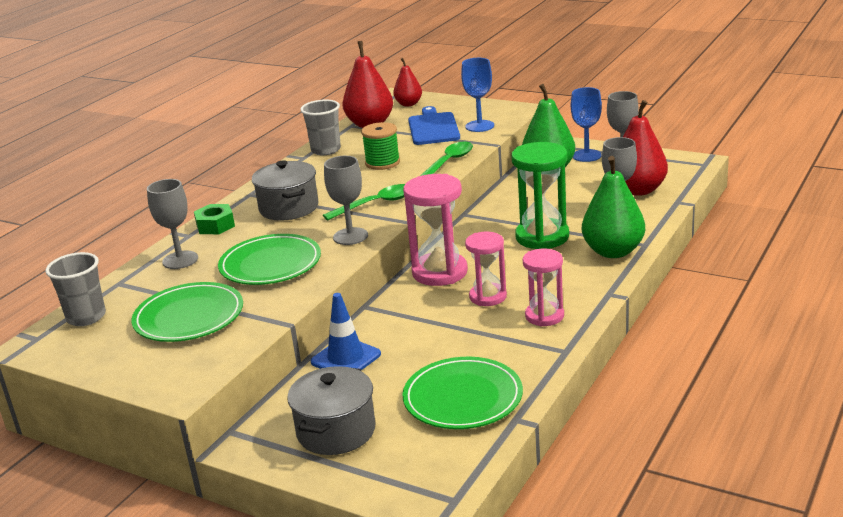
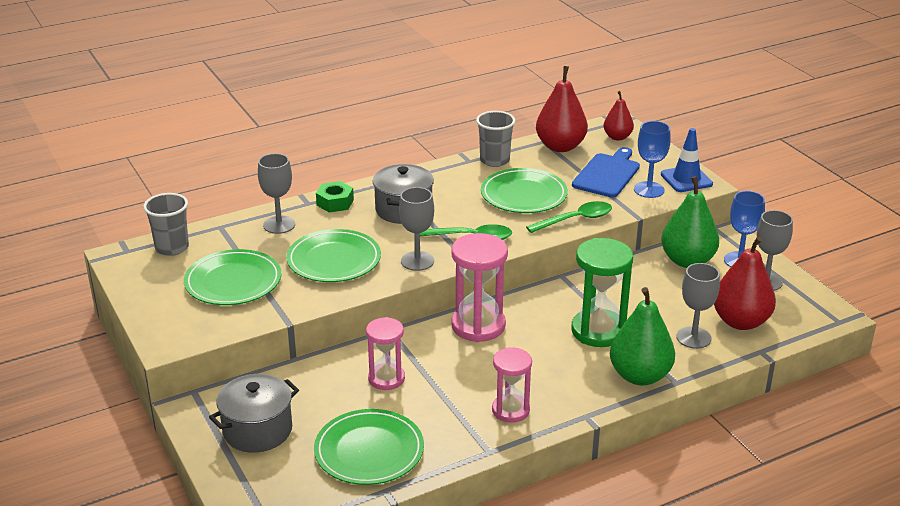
camera: 30 degrees right, 5 degrees up
blue traffic cone [311,293,381,370] -> blue traffic cone moved to [661,128,713,192]
green spool [361,122,400,170] -> green plate [481,168,568,213]
pink hourglass [465,232,507,306] -> pink hourglass moved to [366,317,405,390]

